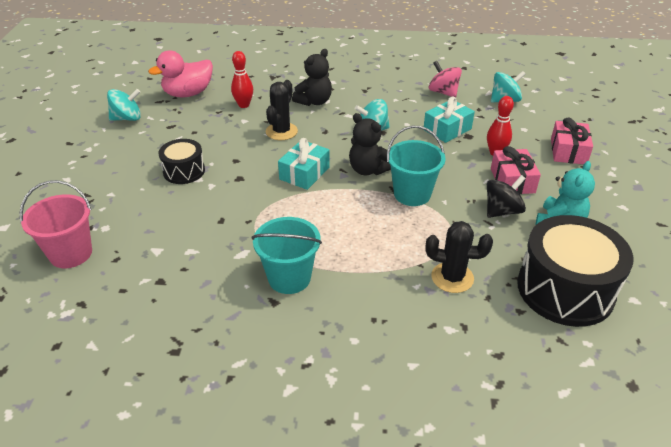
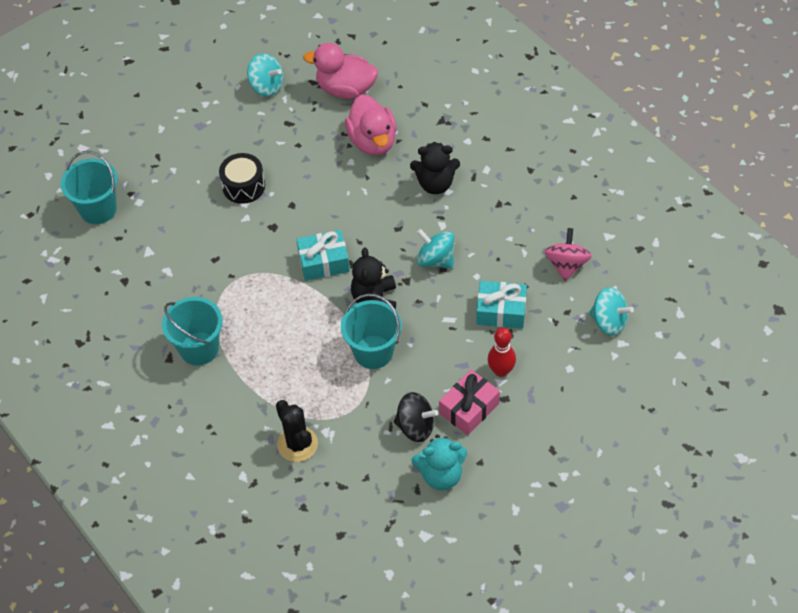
camera: 50 degrees right, 15 degrees up
pink bucket [19,180,92,268] -> turquoise bucket [61,151,118,224]
red bowling pin [231,51,253,108] -> pink duck [345,94,397,155]
black cactus [266,80,298,140] -> none
black drum [517,215,634,327] -> none
pink gift [551,117,593,164] -> none

